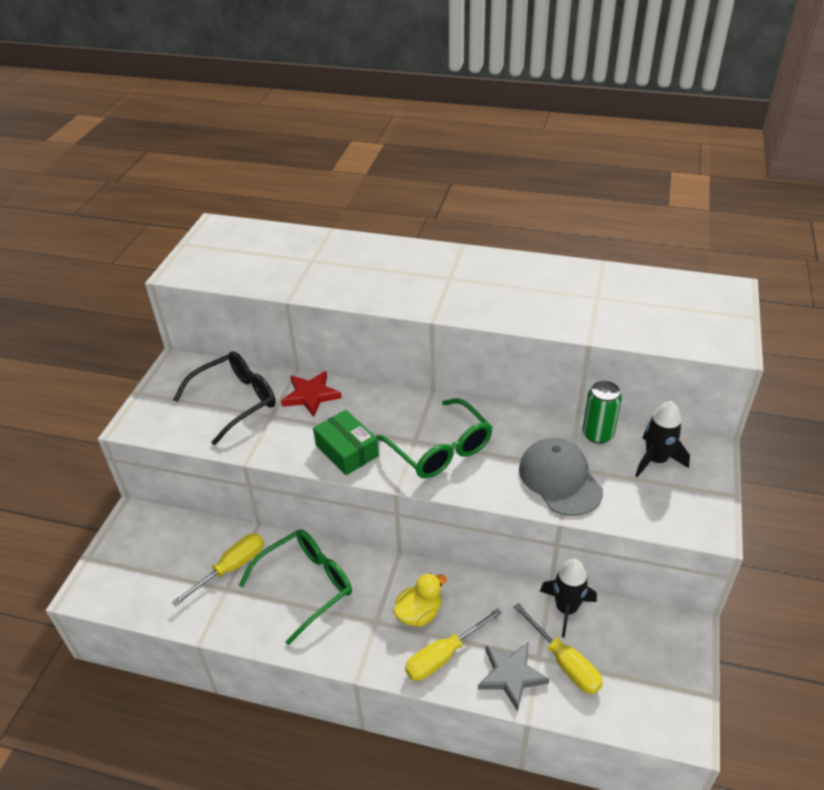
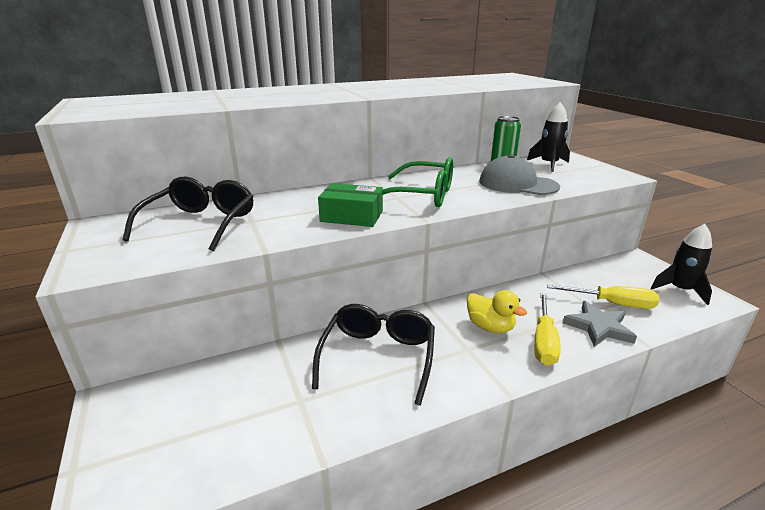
camera: 40 degrees left, 15 degrees down
yellow screwdriver [171,534,264,607] -> none
green glasses [239,529,352,645] -> black glasses [312,304,435,406]
red star [281,371,342,417] -> none
yellow duck [393,573,447,627] -> yellow duck turned 120 degrees clockwise [467,290,527,333]
black rocket [540,559,597,638] -> black rocket moved to [651,224,712,305]

